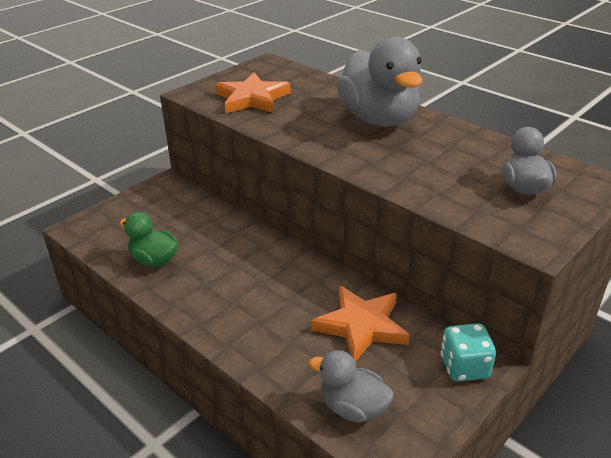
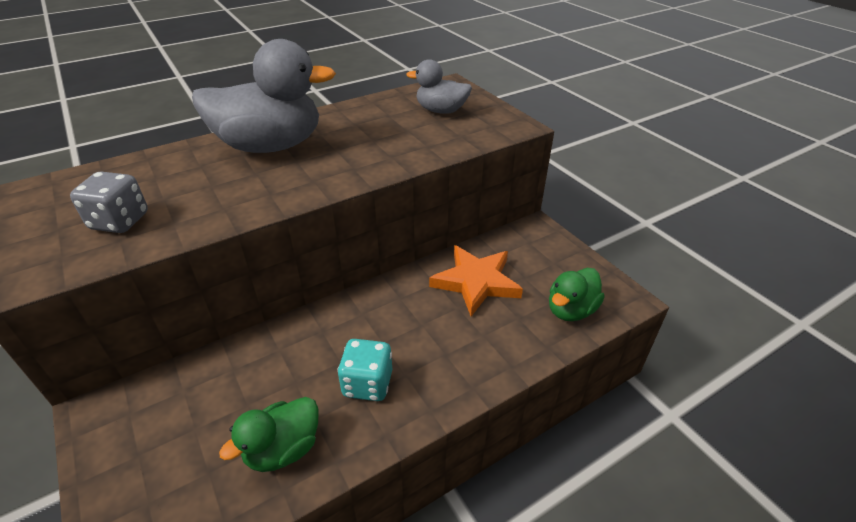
camera: 75 degrees left, 5 degrees up
orange star [215,72,291,113] -> grey dice [70,172,148,233]
grey duck [309,350,394,422] -> green duck [549,268,605,321]
turquoise dice [441,323,496,382] -> turquoise dice moved to [337,339,392,401]

